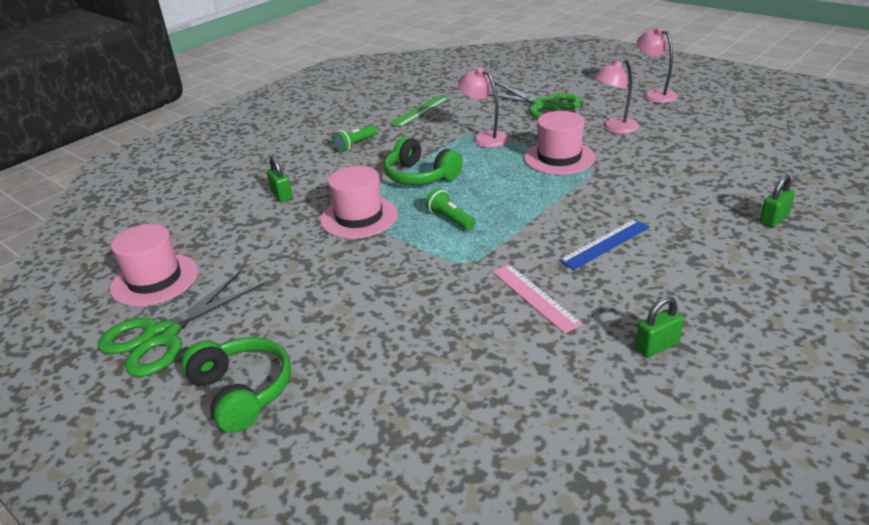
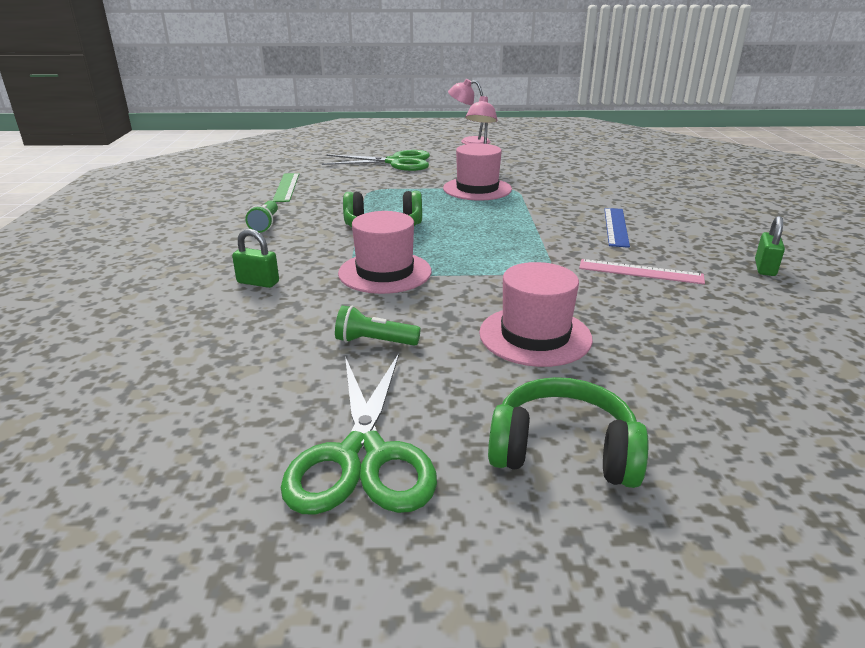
camera: 45 degrees left, 5 degrees down
pink hat [110,224,198,307] -> pink hat moved to [479,262,593,367]
green flashlight [425,188,476,230] -> green flashlight moved to [335,305,421,346]
pink lamp [458,67,509,148] -> none
green padlock [760,174,795,227] -> none

